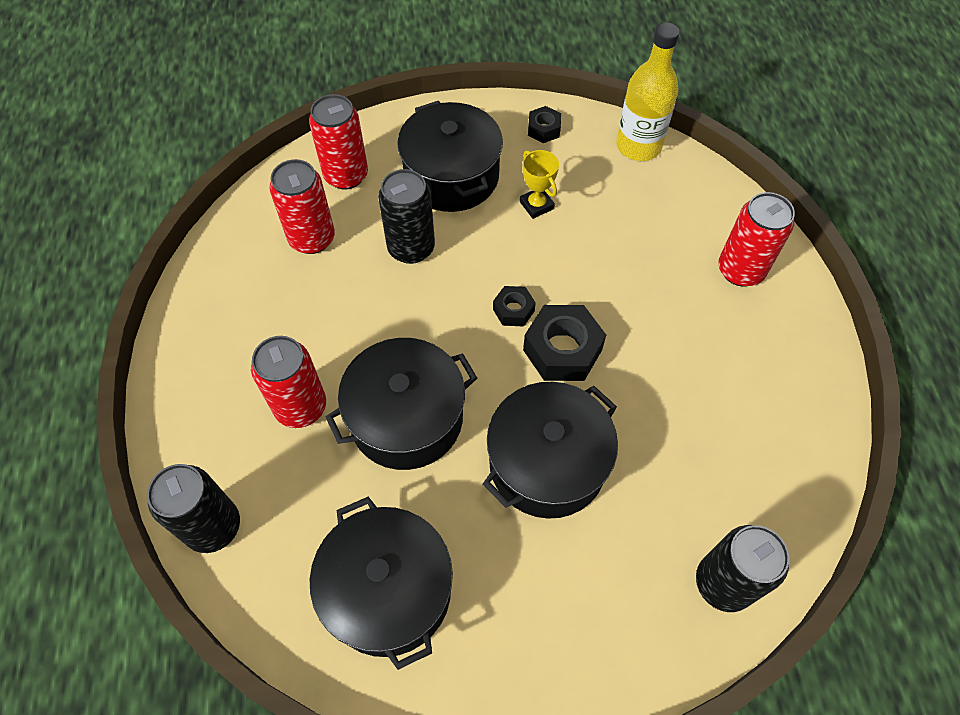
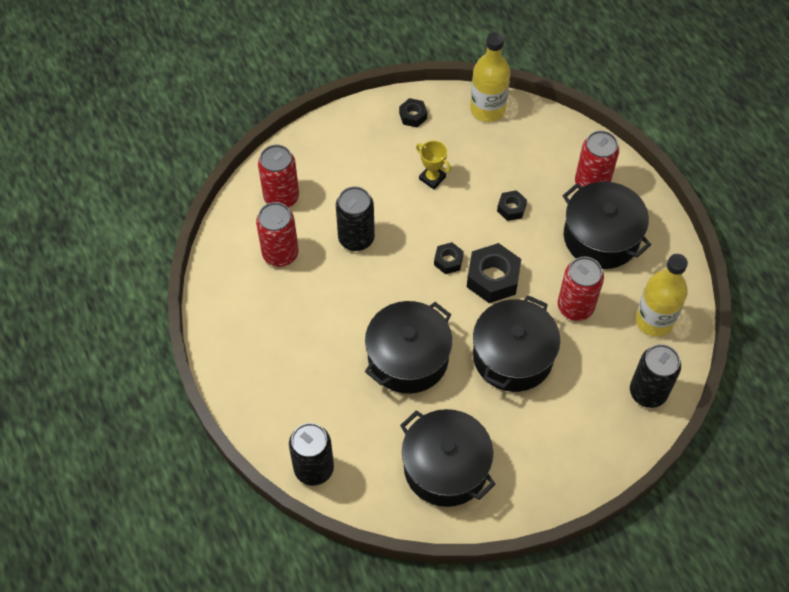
camera: 20 degrees left, 0 degrees up
red can [251,336,326,428] -> red can moved to [558,257,604,321]
black pot [397,101,503,212] -> black pot moved to [562,182,651,269]
none -> black nut [497,190,527,221]
none -> yellow bottle [635,254,688,337]

